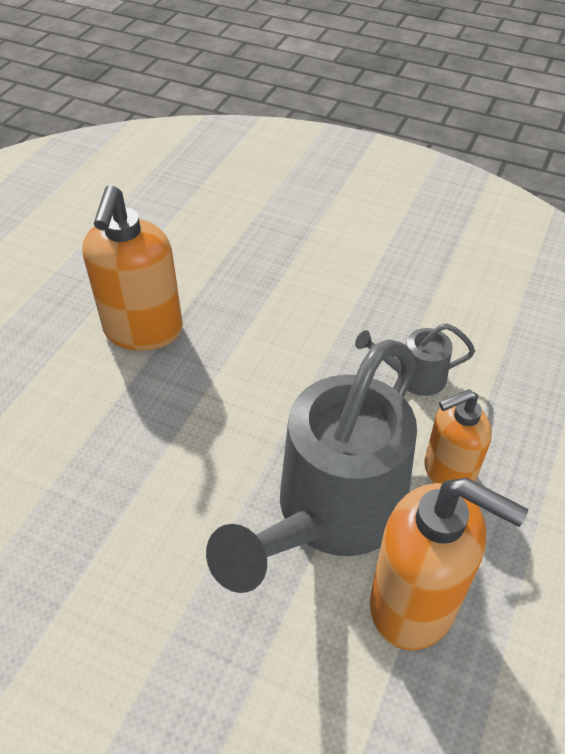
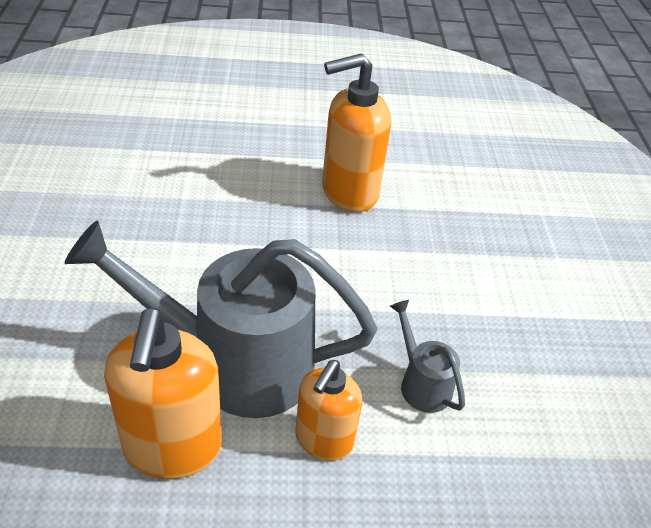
camera: 60 degrees right, 5 degrees down
orange soap dispenser [424,390,492,483] -> orange soap dispenser turned 105 degrees counterclockwise [295,360,362,461]

